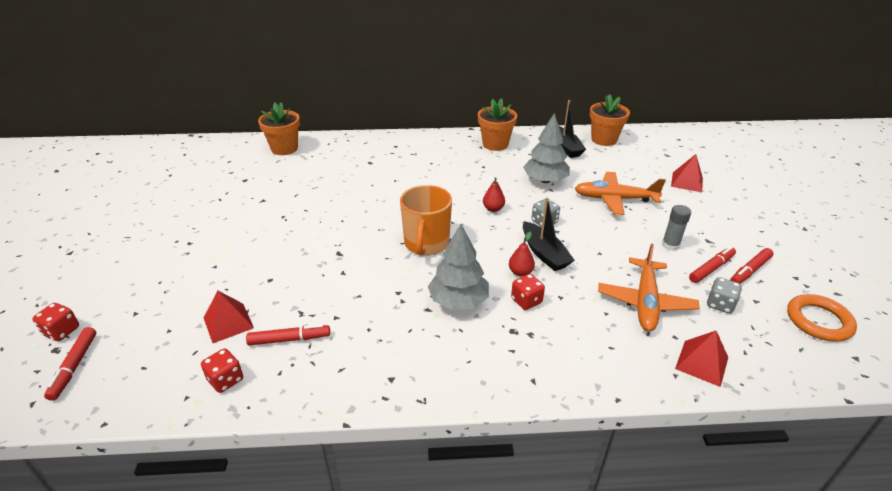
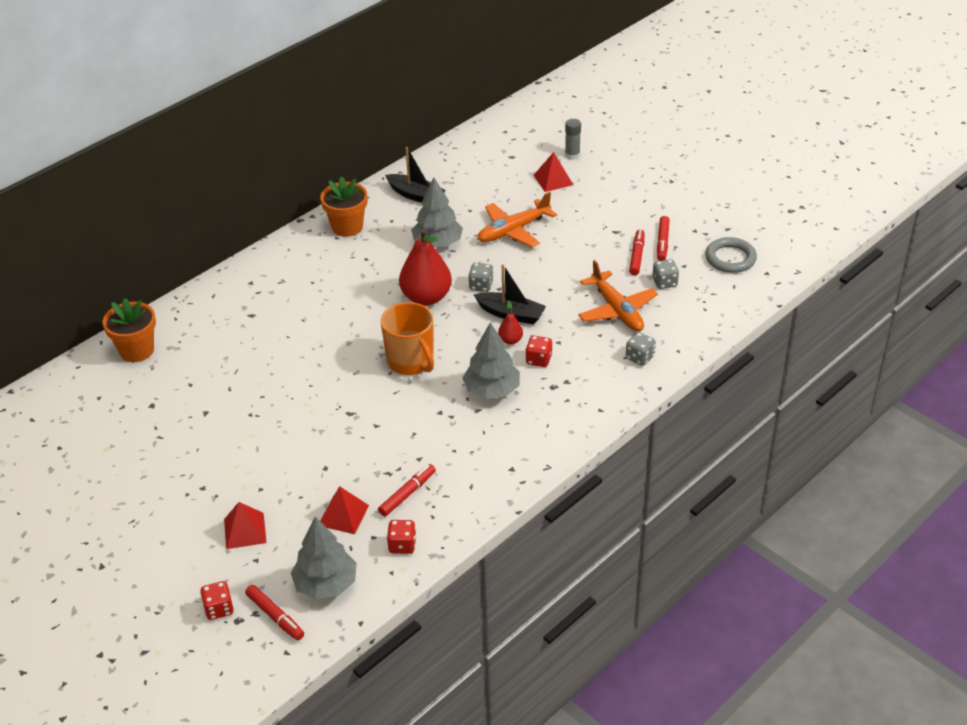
camera: 40 degrees left, 5 degrees up
red pear [483,177,505,212] -> red pear [399,229,452,306], size x2.17
orange flower pot [590,94,630,146] -> none
grey glue stick [662,205,691,251] -> grey glue stick moved to [565,119,581,160]
red pyramid [675,331,728,387] -> red pyramid moved to [224,502,266,549]
orange ring [787,294,857,342] -> grey ring [705,237,757,273]
none -> grey tree [291,517,357,599]
none -> grey dice [626,332,656,366]

